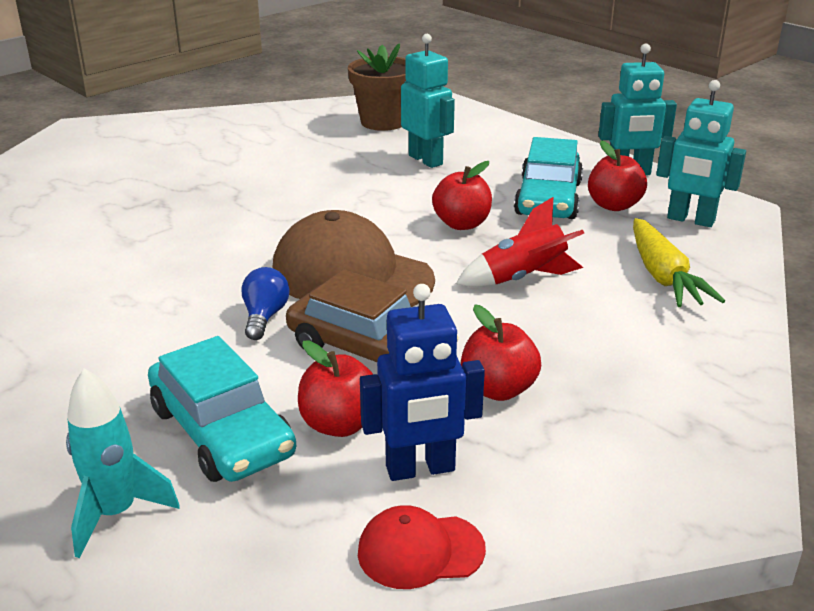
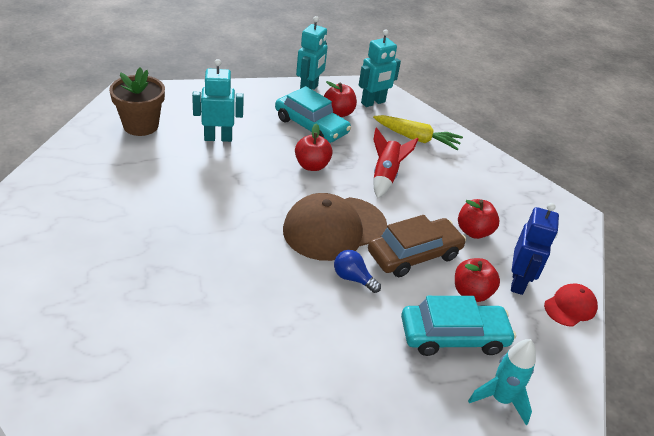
camera: 65 degrees left, 10 degrees up
red cap [358,505,486,589] -> red cap turned 150 degrees counterclockwise [544,283,598,327]

